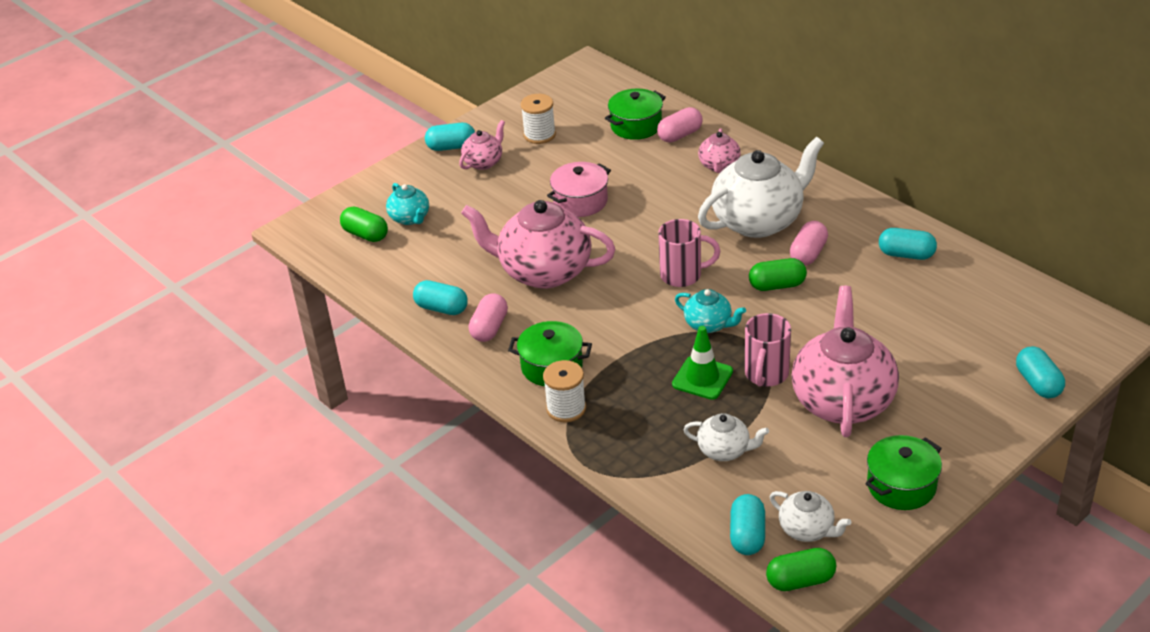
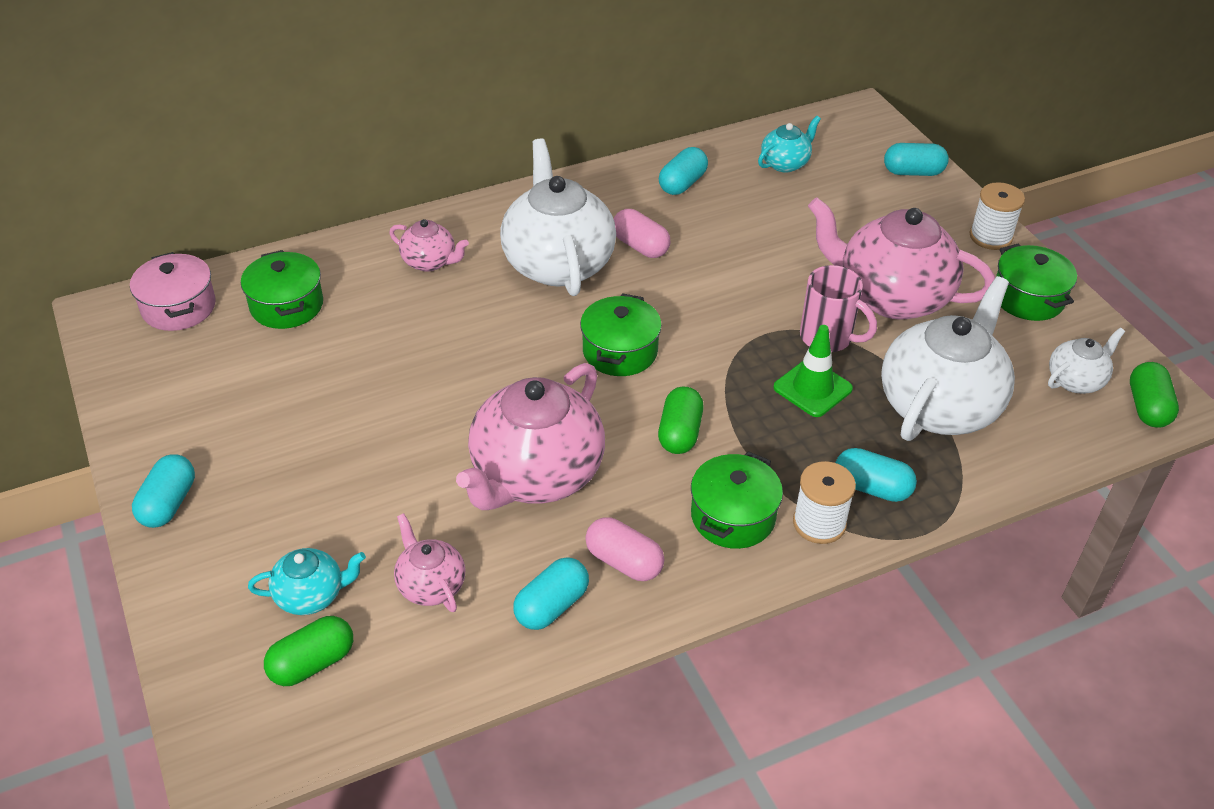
camera: 75 degrees left, 5 degrees up
pink teapot [459,120,505,170] -> pink teapot moved to [394,513,466,612]
white spool [521,94,556,144] -> white spool moved to [969,182,1025,250]
pink pot [547,162,611,217] -> pink pot moved to [130,252,216,331]
pink capsule [657,107,703,142] -> none
pink mug [658,219,721,287] -> green pot [580,293,662,376]
turquoise teapot [675,289,746,333] -> turquoise teapot moved to [758,116,821,172]
white teapot [684,413,769,461] -> white teapot [881,276,1015,441], size x2.06
turquoise capsule [730,494,765,555] -> turquoise capsule moved to [836,448,917,502]
green capsule [749,258,807,291] -> green capsule moved to [658,387,703,454]

